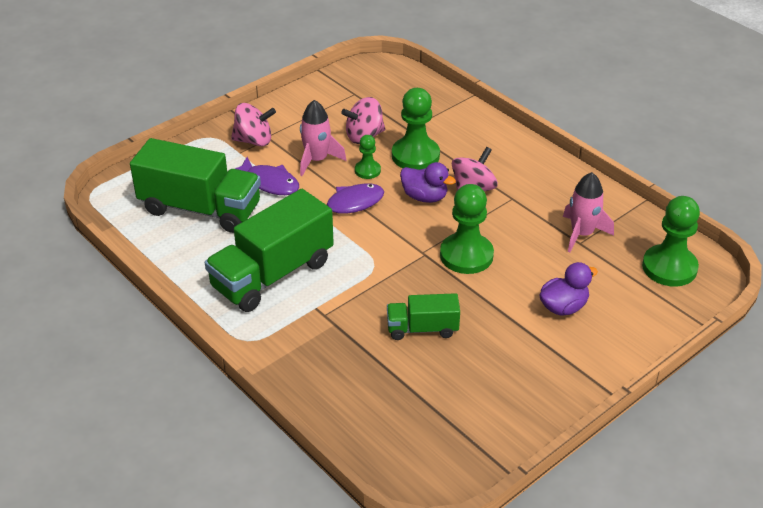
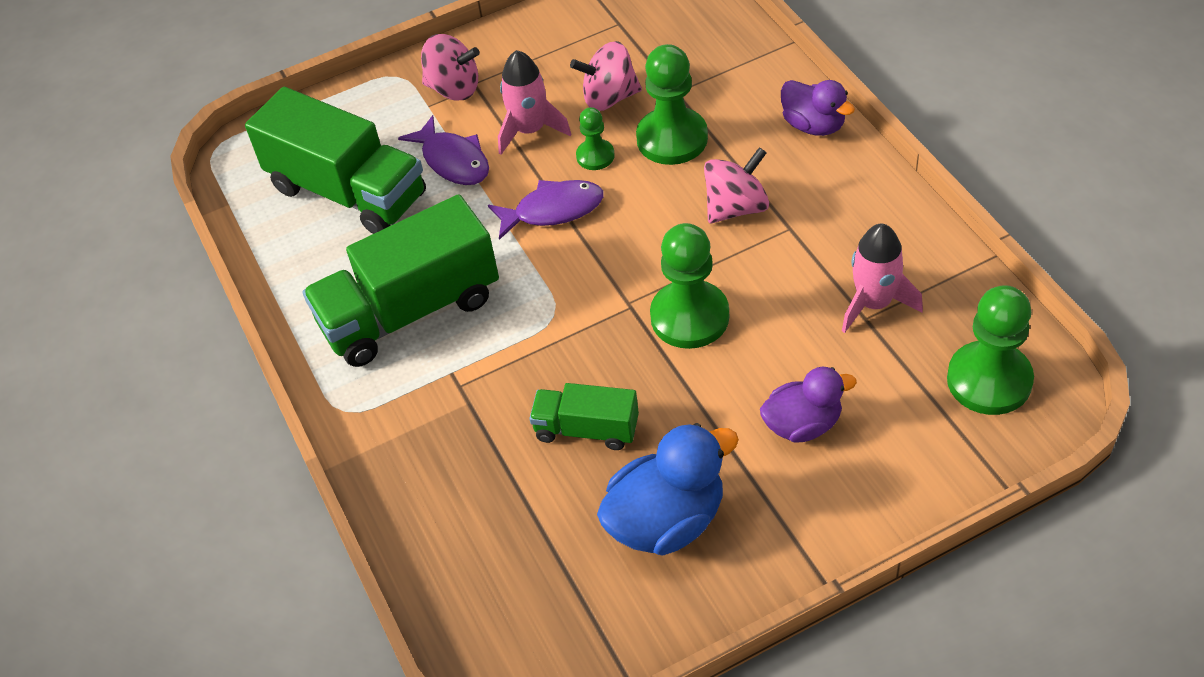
camera: 20 degrees right, 10 degrees up
purple duck [400,162,456,203] -> purple duck moved to [781,80,855,136]
none -> blue duck [597,423,739,555]

